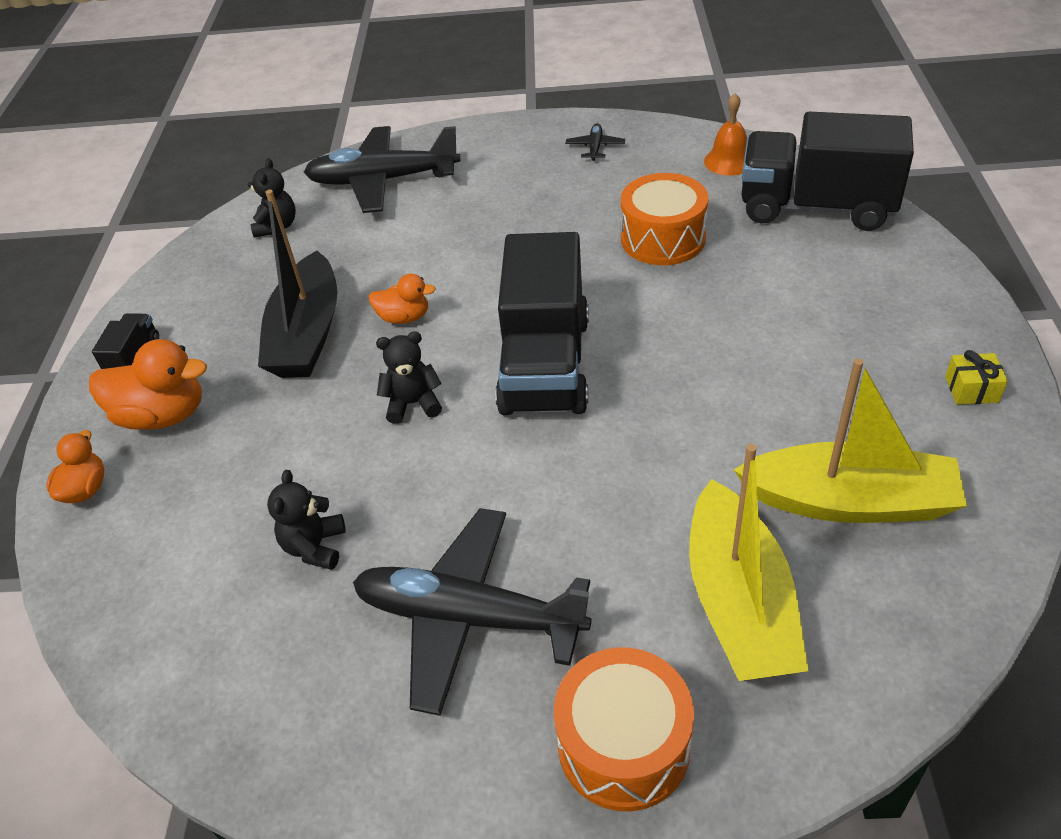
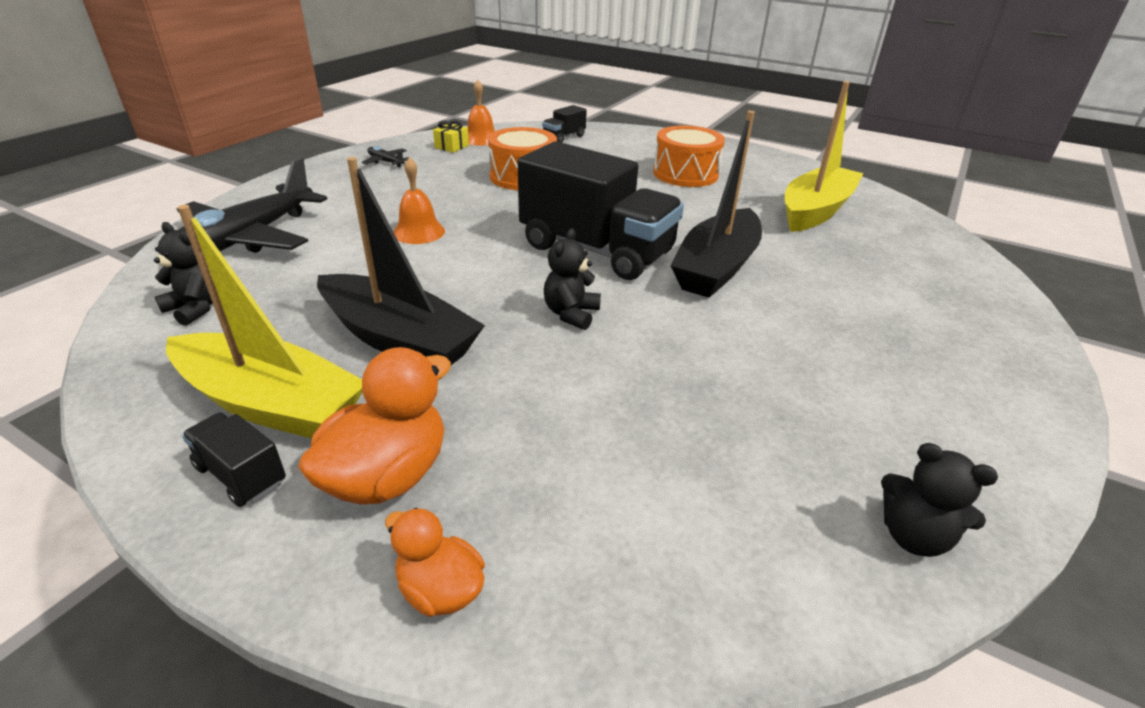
camera: 65 degrees left, 10 degrees down
black teddy bear [267,470,346,570] -> black teddy bear moved to [881,443,998,557]
black plane [353,508,592,716] -> none
orange duck [369,274,436,324] -> none
orange drum [554,647,694,811] -> orange drum moved to [653,125,725,187]
yellow boat [689,444,809,681] -> yellow boat moved to [166,205,362,439]
black truck [741,112,914,231] -> black truck [542,105,587,143], size x0.42
yellow gift [945,350,1008,405] -> yellow gift moved to [433,121,469,153]
none -> orange bell [393,157,445,244]
none -> black boat [670,111,762,298]

